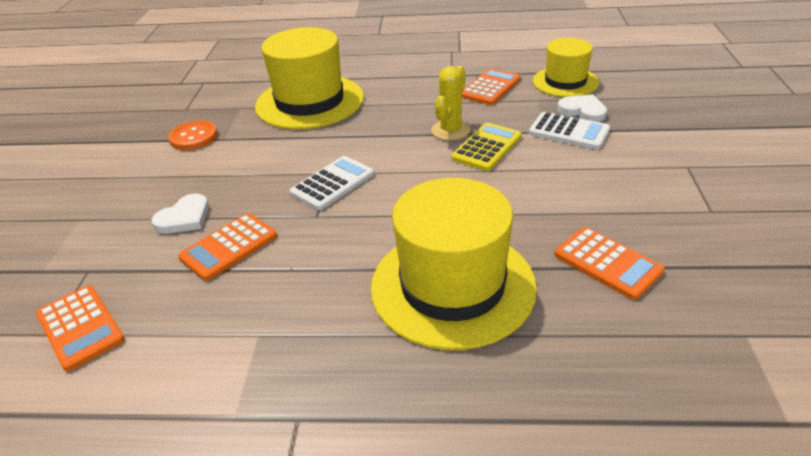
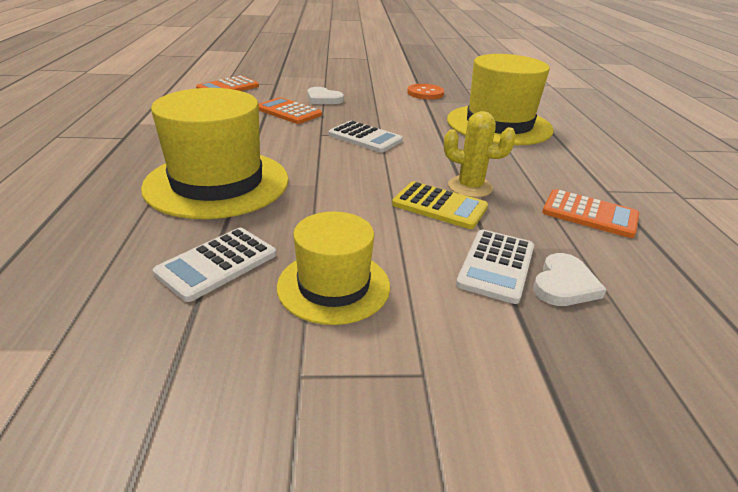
camera: 80 degrees right, 5 degrees down
yellow hat [533,38,599,97] -> yellow hat moved to [277,211,390,325]
orange calculator [554,227,665,300] -> white calculator [153,228,276,302]

